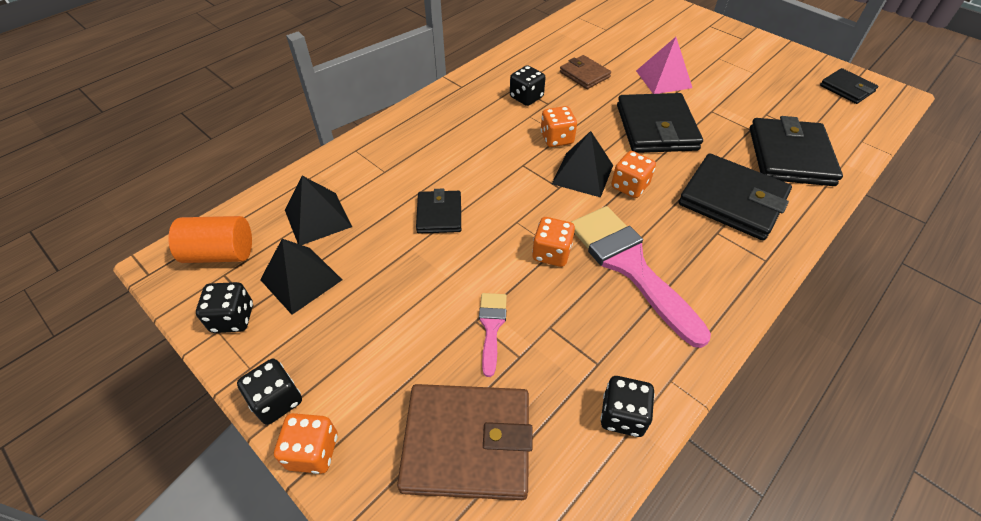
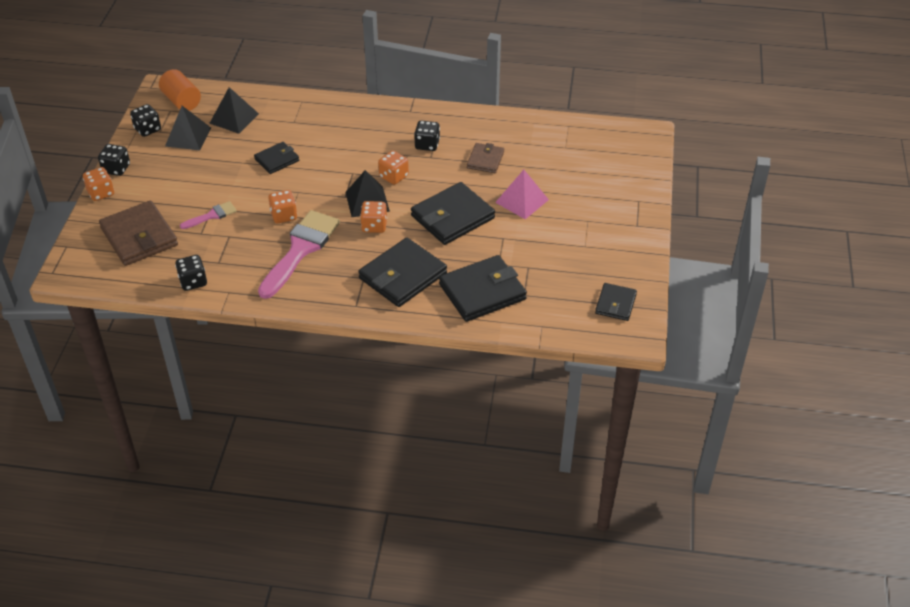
camera: 55 degrees right, 5 degrees down
black wallet [678,153,792,240] -> black wallet turned 45 degrees clockwise [358,238,447,307]

